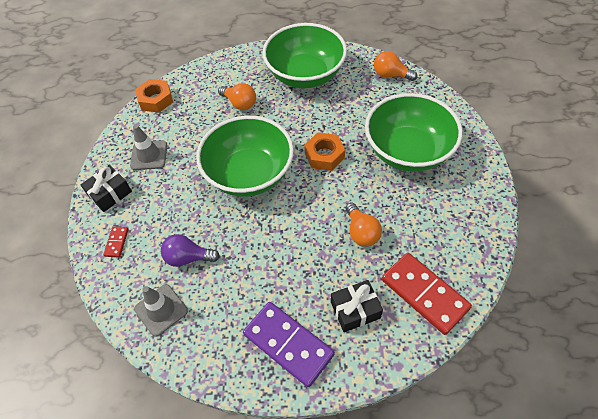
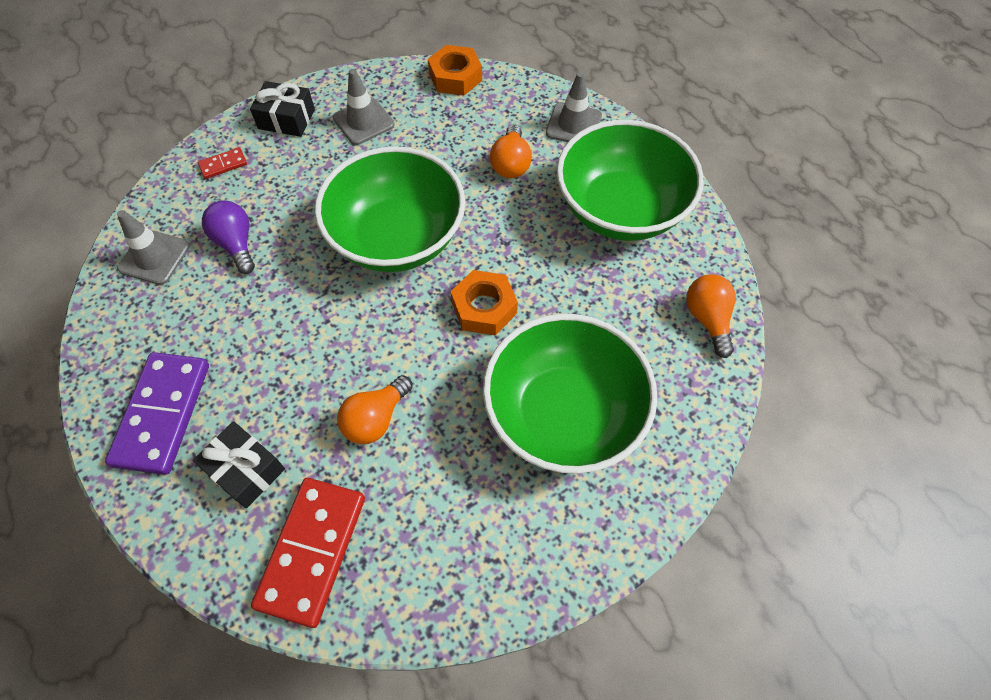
camera: 55 degrees right, 5 degrees up
none -> grey traffic cone [546,72,602,142]

